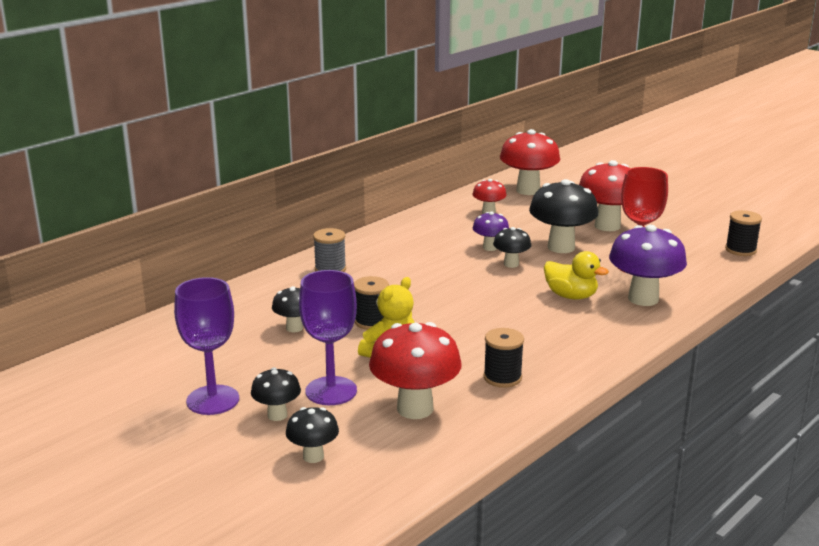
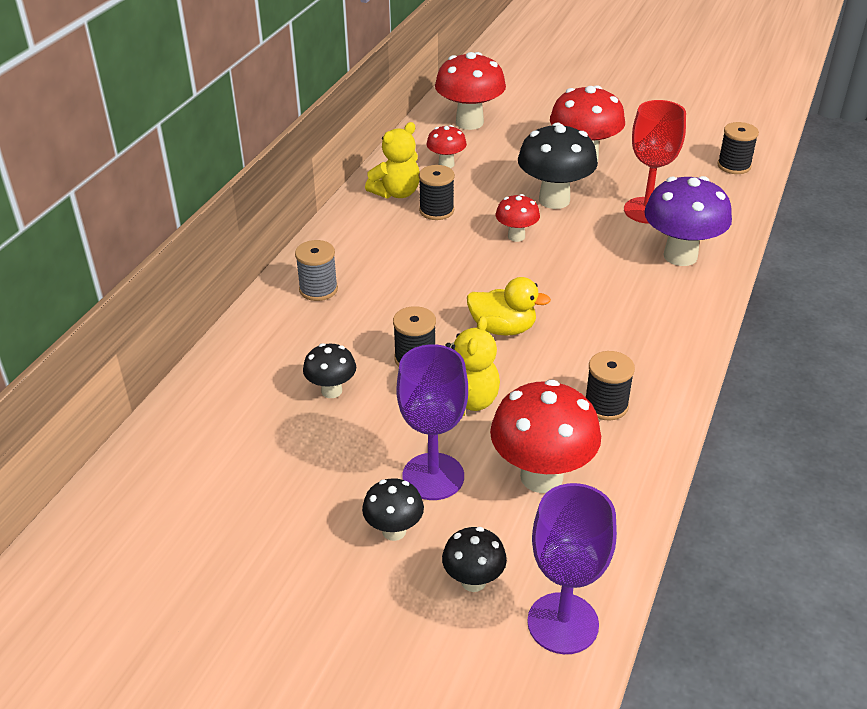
camera: 20 degrees left, 15 degrees up
purple goblet [174,277,239,415] -> purple goblet moved to [527,483,617,654]
purple mushroom [473,212,509,251] -> none
black mushroom [493,227,531,268] -> red mushroom [496,194,540,242]
yellow duck [544,251,609,300] -> yellow duck moved to [467,277,551,336]
none -> yellow teddy bear [365,122,420,199]
none -> black spool [419,165,455,220]

